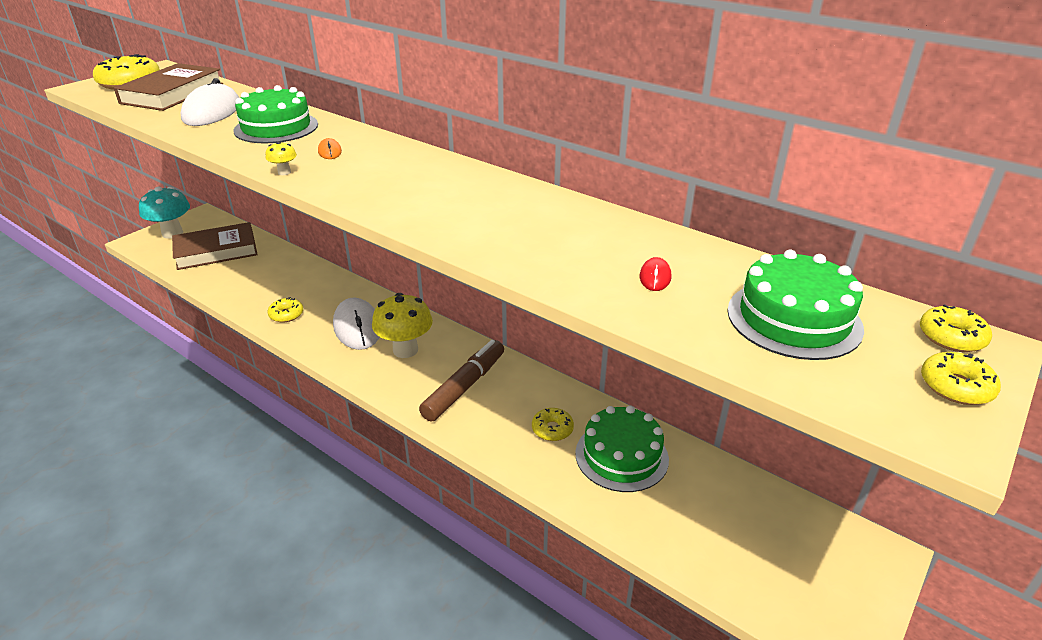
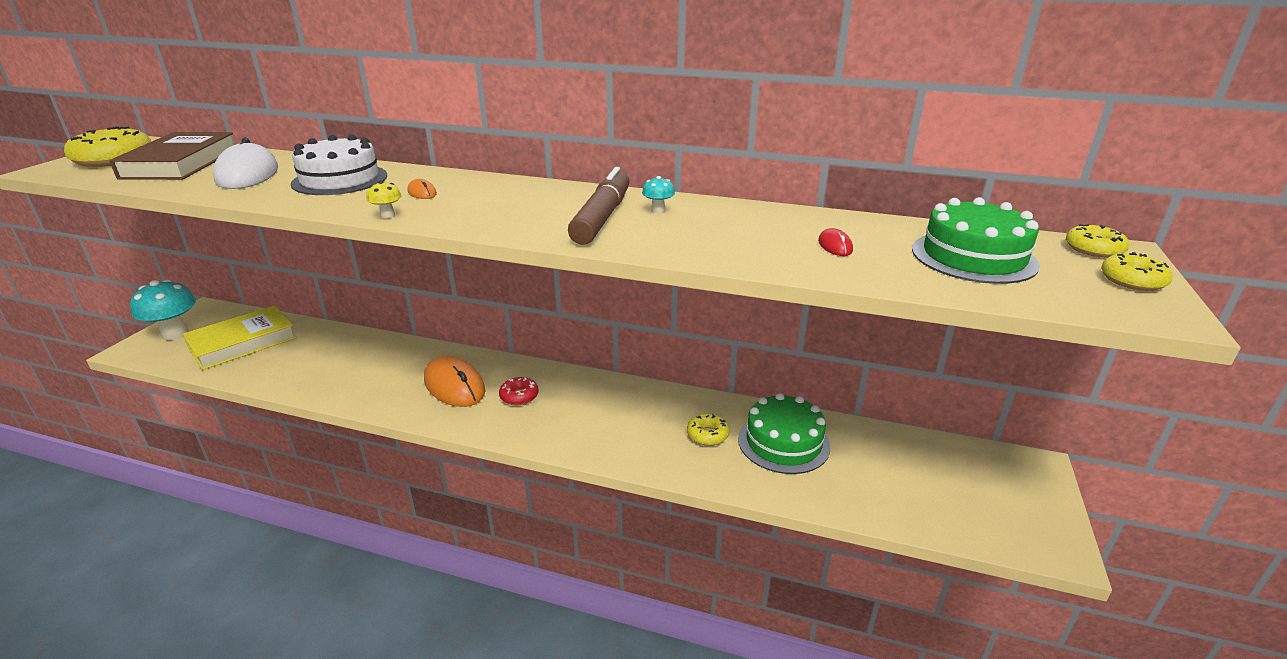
camera: 20 degrees left, 5 degrees down
brown book [172,222,258,270] -> yellow book [183,305,297,370]
green cake [233,85,318,143] -> white cake [290,135,387,195]
yellow donut [267,297,303,322] -> none
white mouse [333,297,380,350] -> orange mouse [424,355,485,407]
yellow mushroom [372,293,433,358] -> red donut [499,377,539,405]
brown marker [419,340,504,422] -> brown marker moved to [568,167,630,245]
none -> turquoise mushroom [642,176,675,214]

